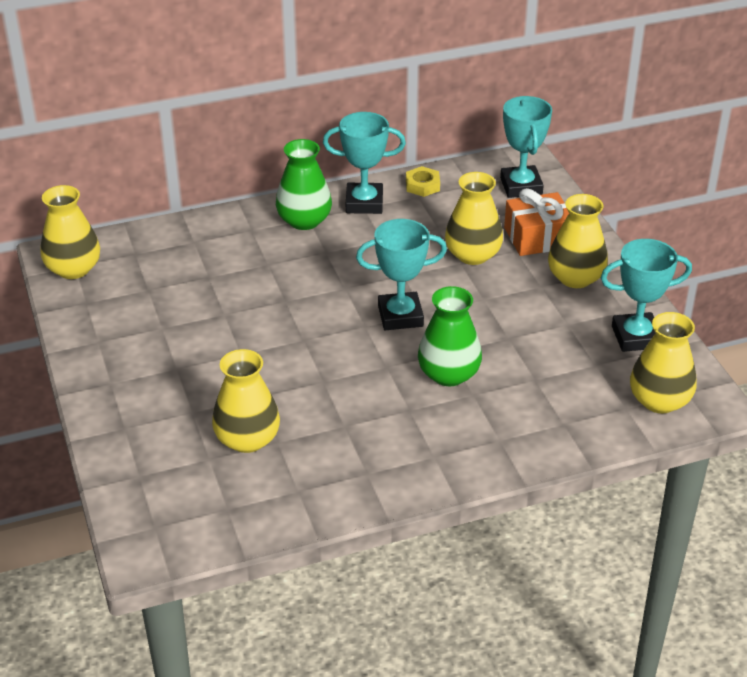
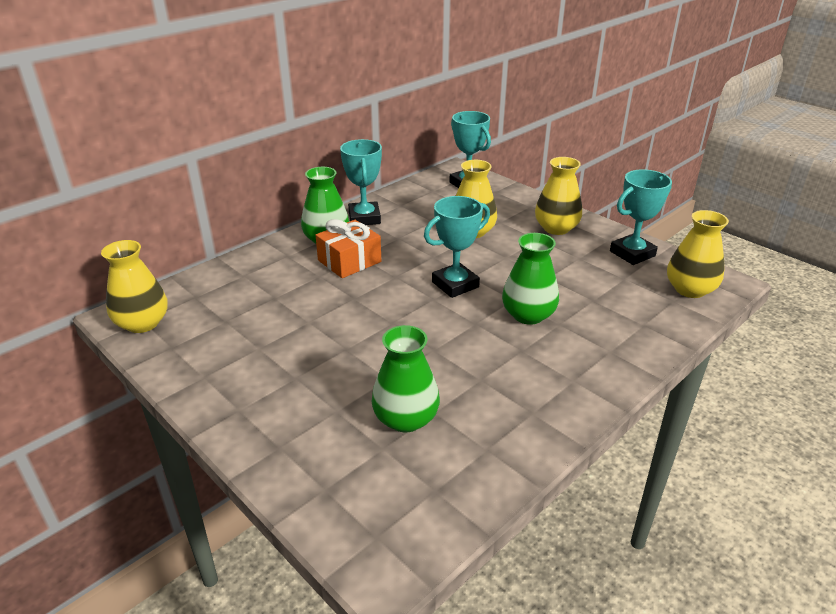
camera: 25 degrees left, 5 degrees down
yellow vase [212,349,280,453] -> green vase [371,325,440,432]
turquoise trophy [323,112,406,214] -> turquoise trophy turned 75 degrees counterclockwise [340,139,382,225]
yellow nut [406,166,440,197] -> none
orange gift [504,188,569,256] -> orange gift moved to [315,219,381,278]

